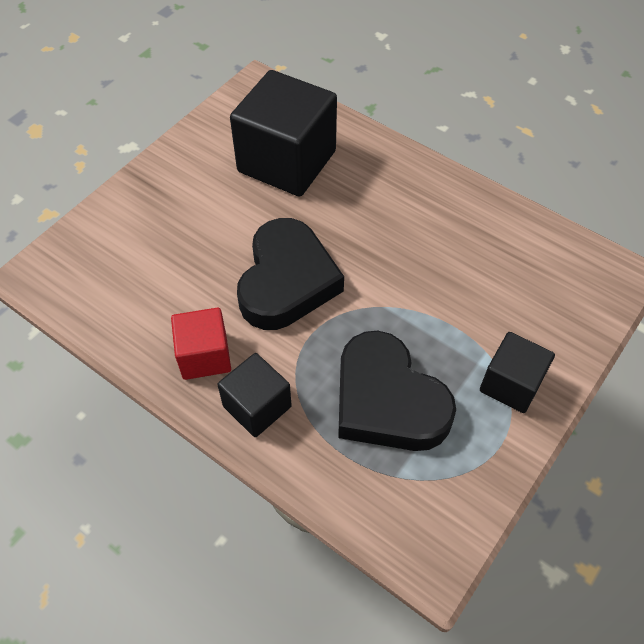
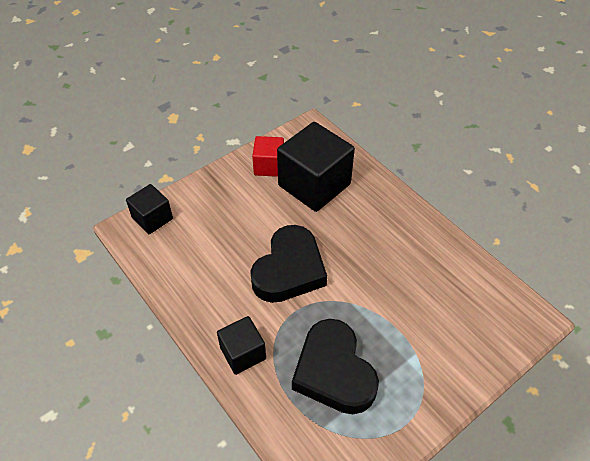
camera: 15 degrees right, 5 degrees down
red cube [171,307,231,380] -> red cube moved to [252,136,284,177]
black cube [480,332,555,413] -> black cube moved to [126,184,173,234]

